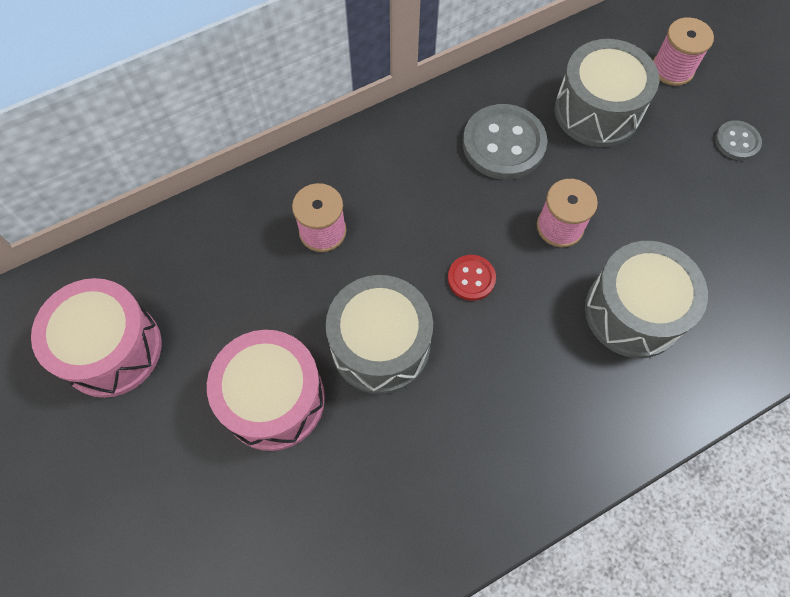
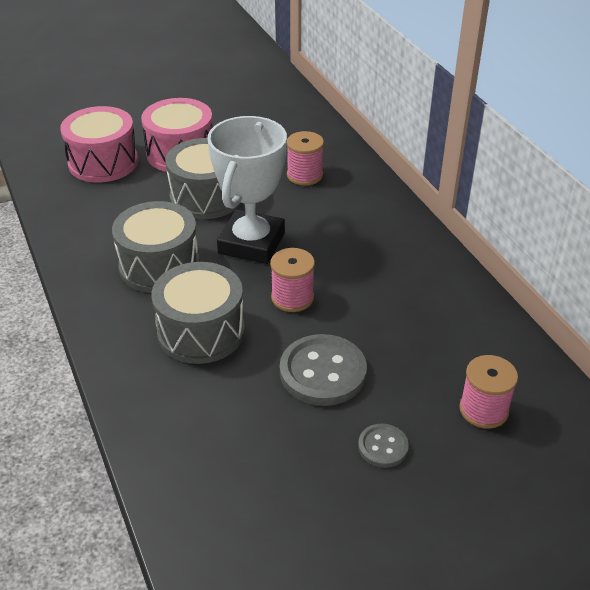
camera: 95 degrees right, 25 degrees down
pink drum [31,278,162,398] -> pink drum moved to [60,106,138,183]
red button [448,255,496,301] -> white trophy [207,116,287,264]
grey button [463,104,547,180] -> grey button moved to [280,334,367,406]
grey drum [555,39,659,147] -> grey drum moved to [112,201,199,293]

